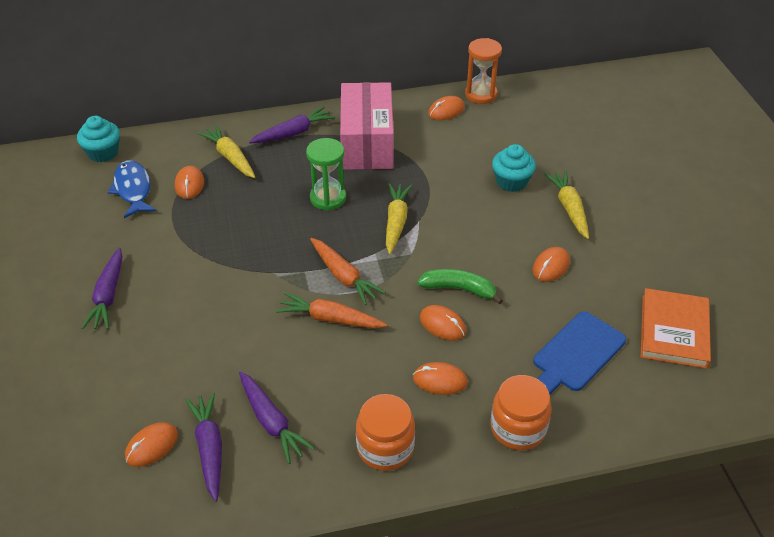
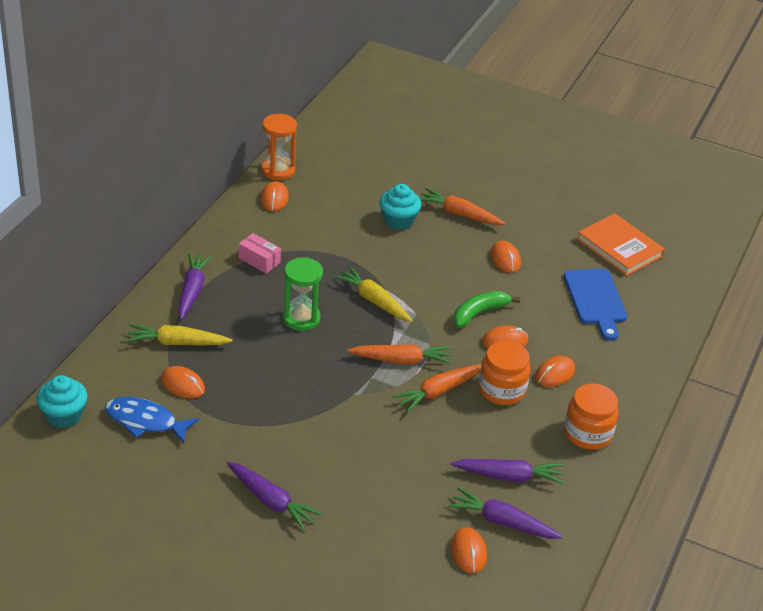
camera: 55 degrees left, 5 degrees down
pink box [340,82,394,170] -> pink box [239,233,281,274], size x0.42
orange jar [490,375,552,450] -> orange jar moved to [479,341,531,405]
yellow carrot [544,170,589,239] -> orange carrot [420,188,505,225]

